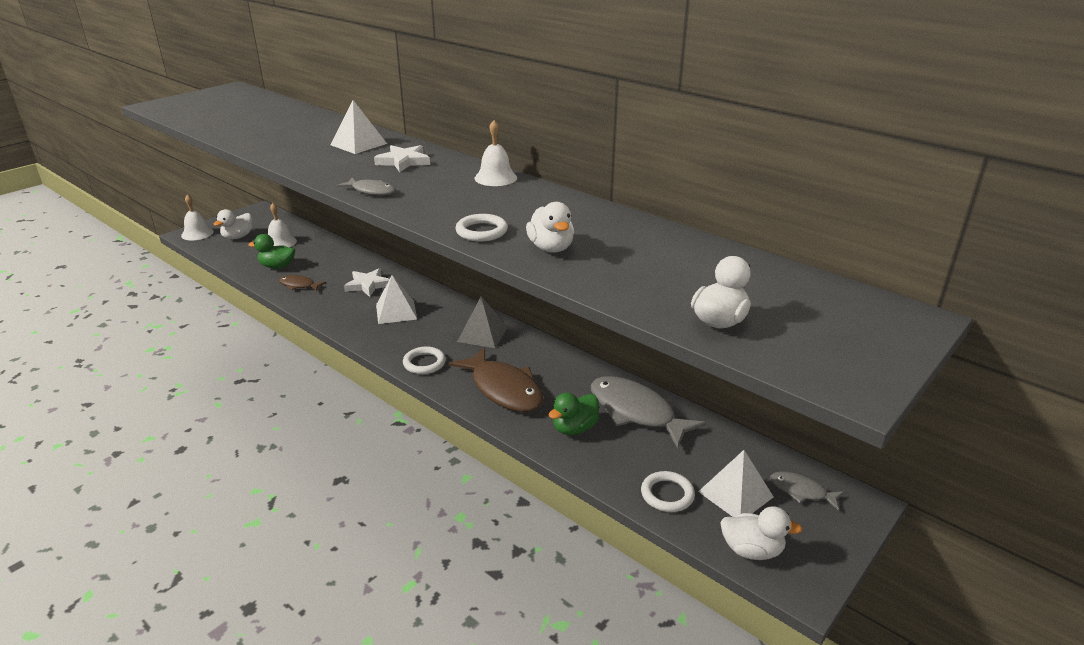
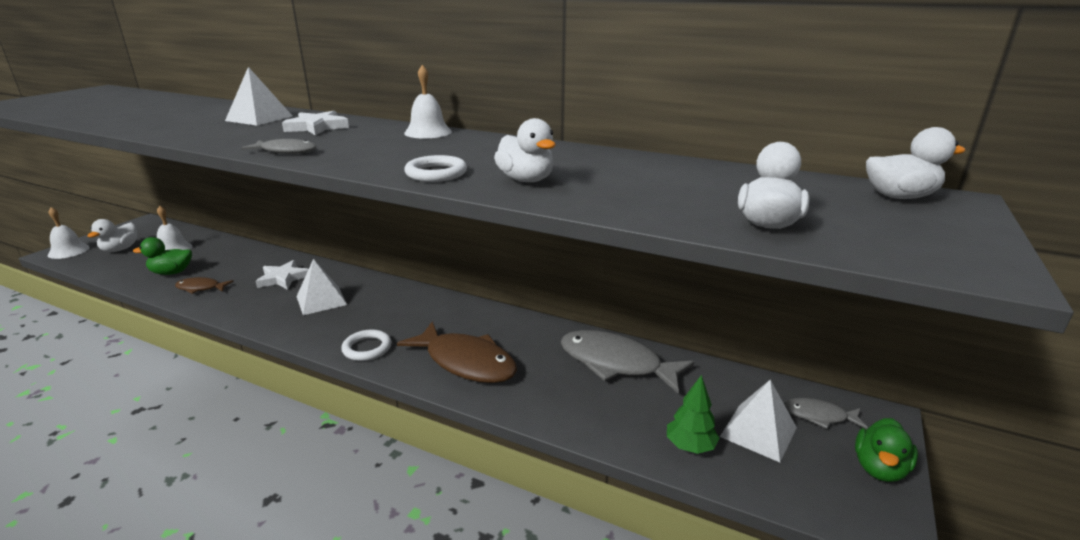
camera: 15 degrees left, 5 degrees down
grey pyramid [457,296,508,348] -> none
green duck [549,393,599,435] -> green duck moved to [855,418,918,482]
white ring [641,471,695,512] -> green tree [667,375,720,454]
white duck [720,506,802,560] -> white duck moved to [866,127,966,199]

